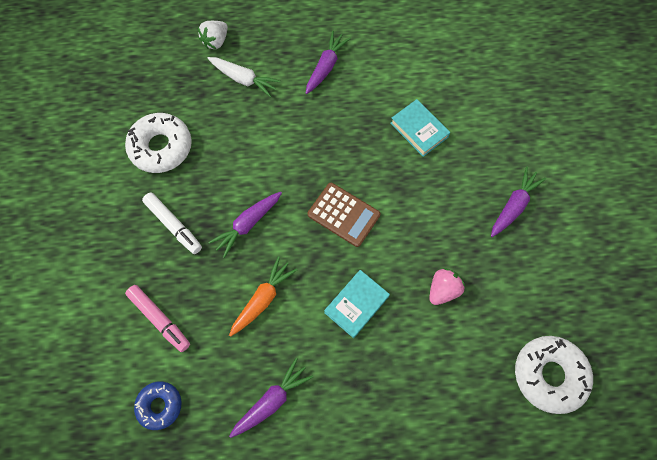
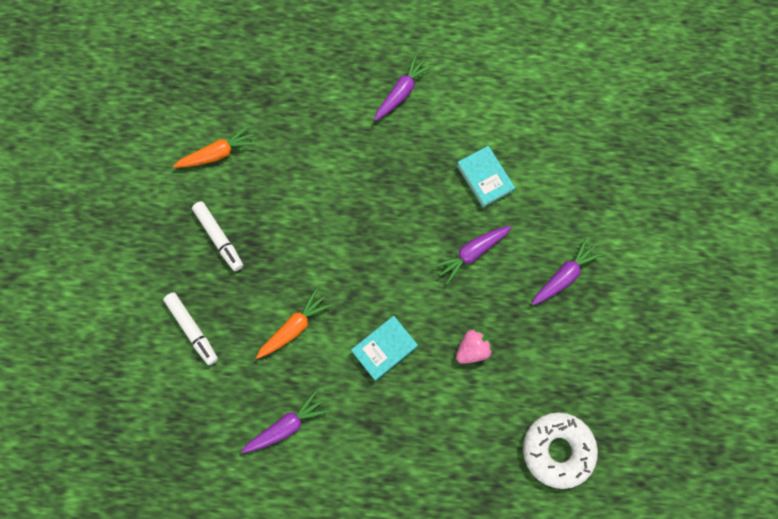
camera: 10 degrees right, 5 degrees up
white donut [125,113,192,173] -> orange carrot [173,125,258,168]
pink marker [125,285,190,352] -> white marker [163,292,218,365]
blue donut [134,381,182,430] -> none
white strawberry [198,21,228,49] -> none
white carrot [207,57,281,97] -> none
purple carrot [208,192,282,258] -> purple carrot moved to [433,226,511,285]
brown calculator [308,183,380,247] -> none

